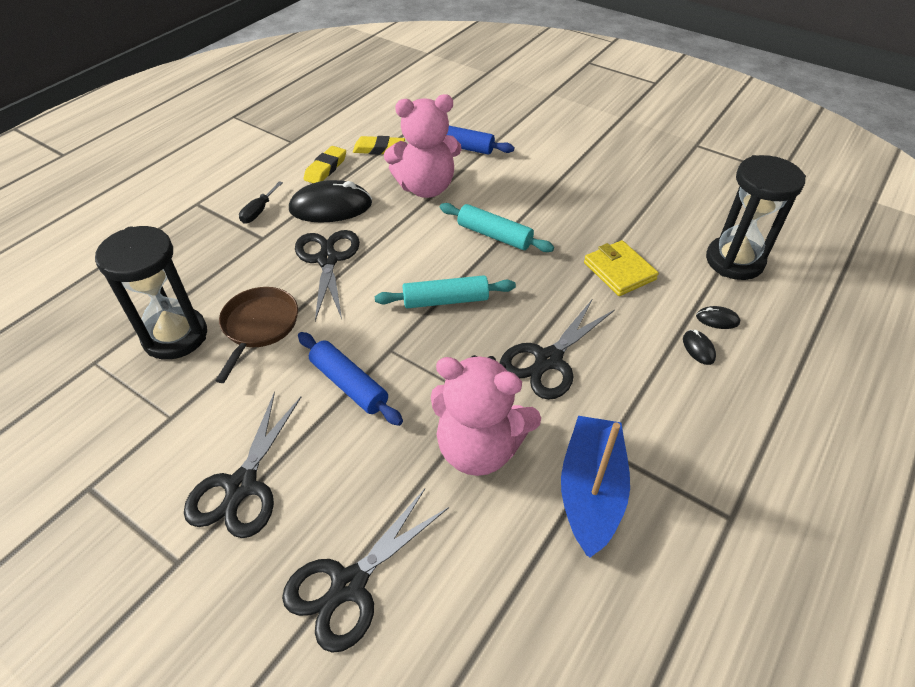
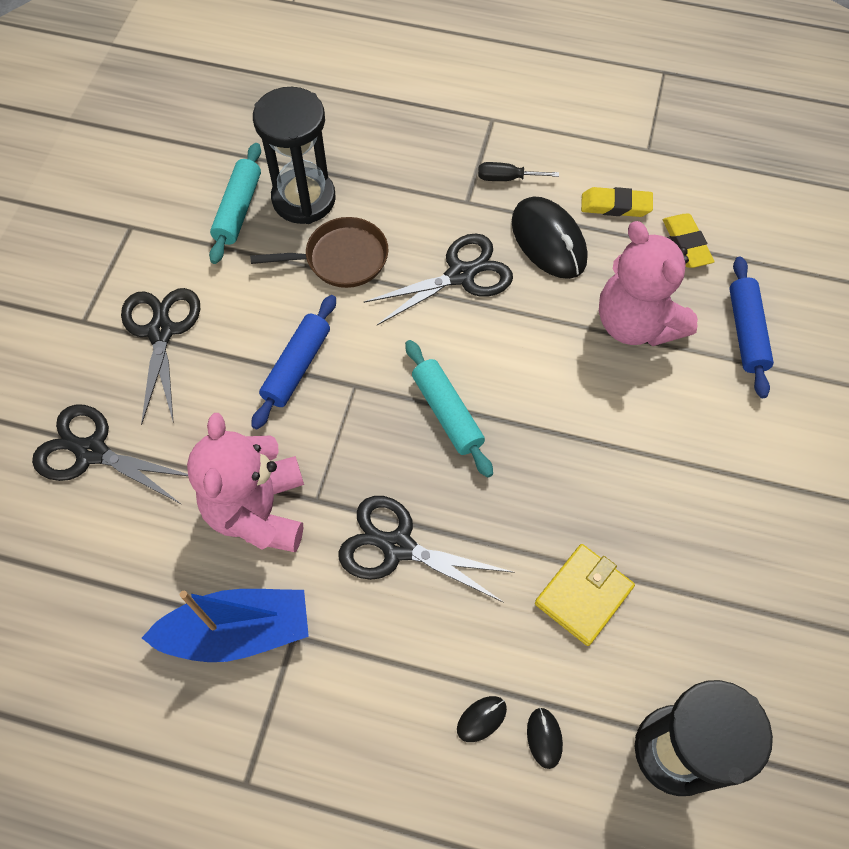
camera: 70 degrees right, 15 degrees up
black scissors [184,391,301,538] -> black scissors turned 90 degrees clockwise [121,288,200,425]
turquoise rolling pin [440,203,554,252] -> turquoise rolling pin moved to [209,143,261,264]

